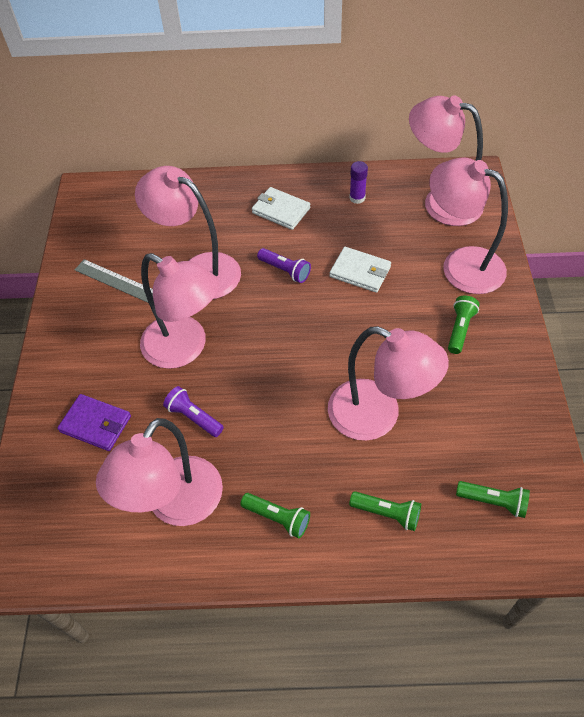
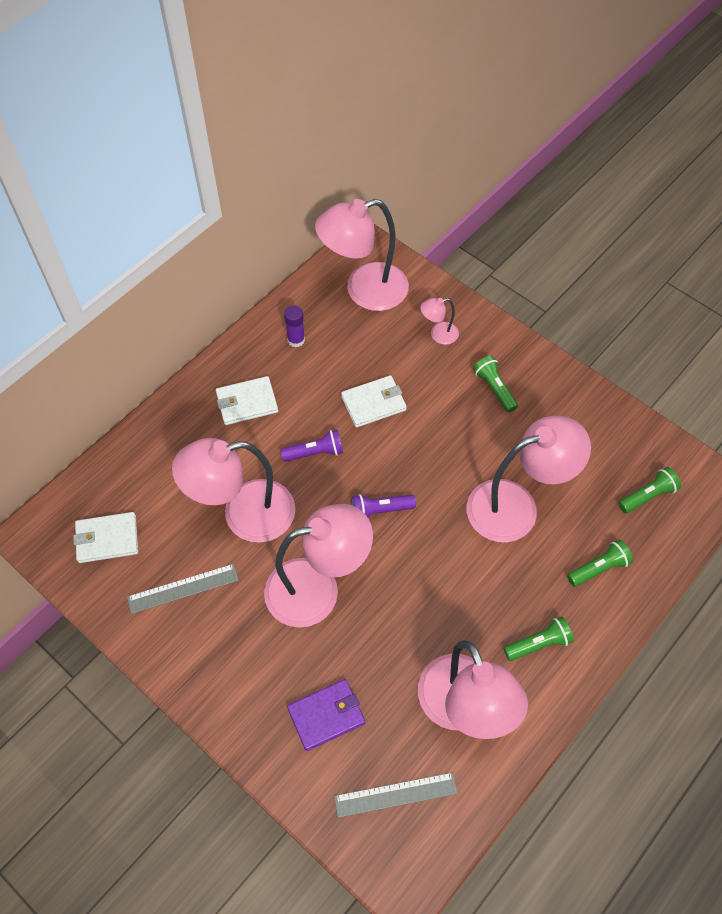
camera: 50 degrees left, 5 degrees up
purple flashlight [163,386,224,437] -> purple flashlight moved to [352,494,416,517]
pink lamp [429,158,508,294] -> pink lamp [420,298,459,345], size x0.44
none -> white wallet [73,512,138,563]
none -> grey ruler [334,772,458,818]

